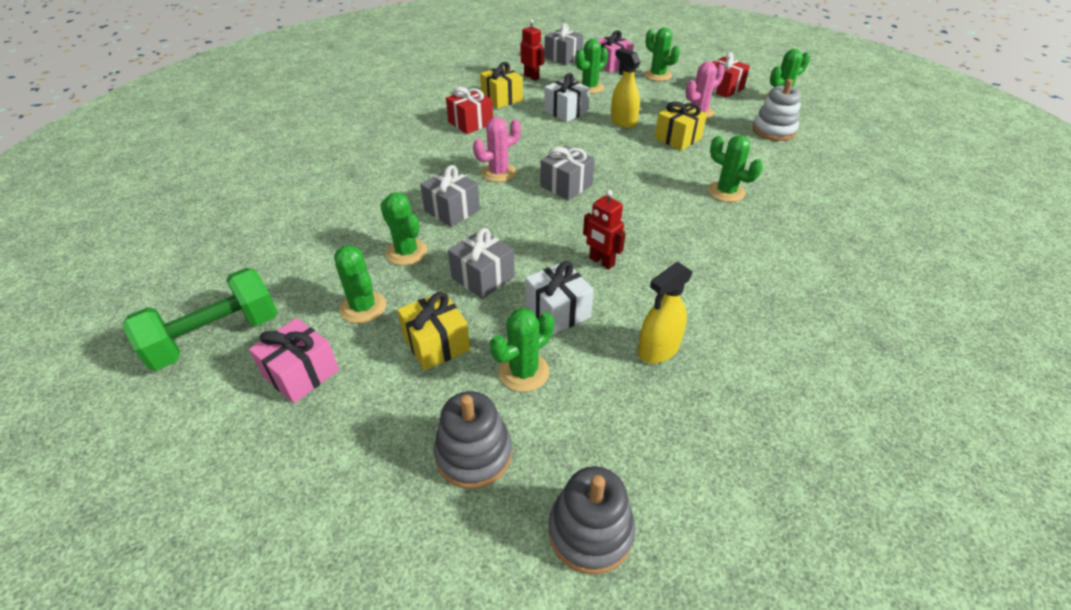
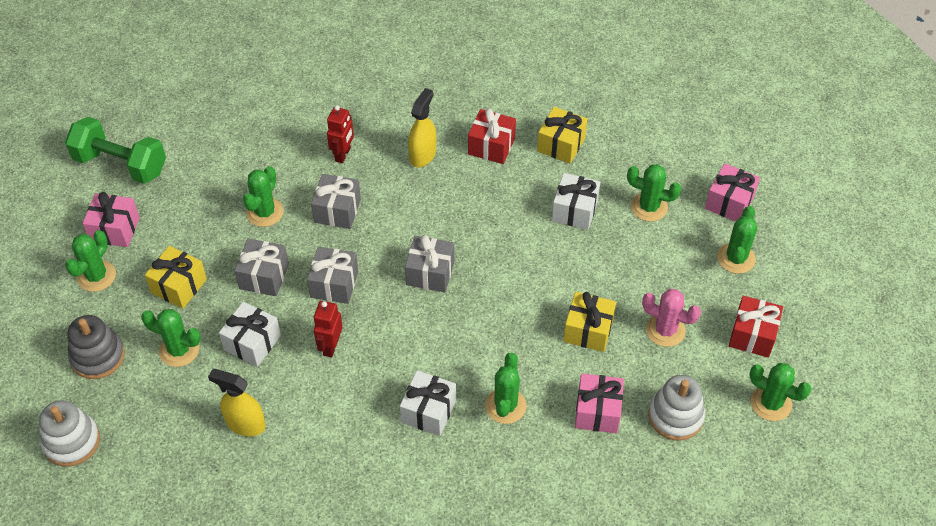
camera: 60 degrees right, 10 degrees up
green cactus [334,245,387,324] -> green cactus moved to [65,230,116,292]
pink cactus [473,117,521,182] -> none
red robot [520,19,544,81] -> red robot moved to [327,105,354,163]
grey gift [545,23,583,65] -> grey gift moved to [307,247,358,304]
grey stacking toy [548,466,635,574] -> white stacking toy [39,400,100,467]
yellow spray bottle [611,48,640,128] -> yellow spray bottle moved to [408,88,436,168]
none -> white gift [400,370,456,436]
none -> pink gift [575,373,624,433]

